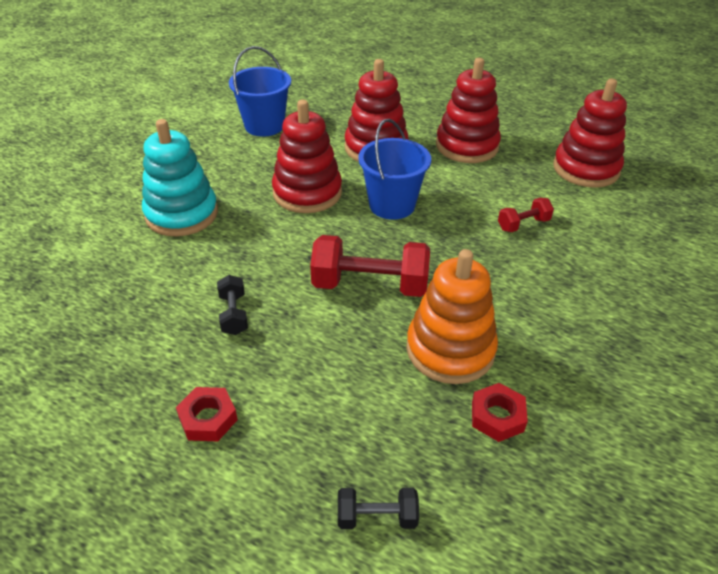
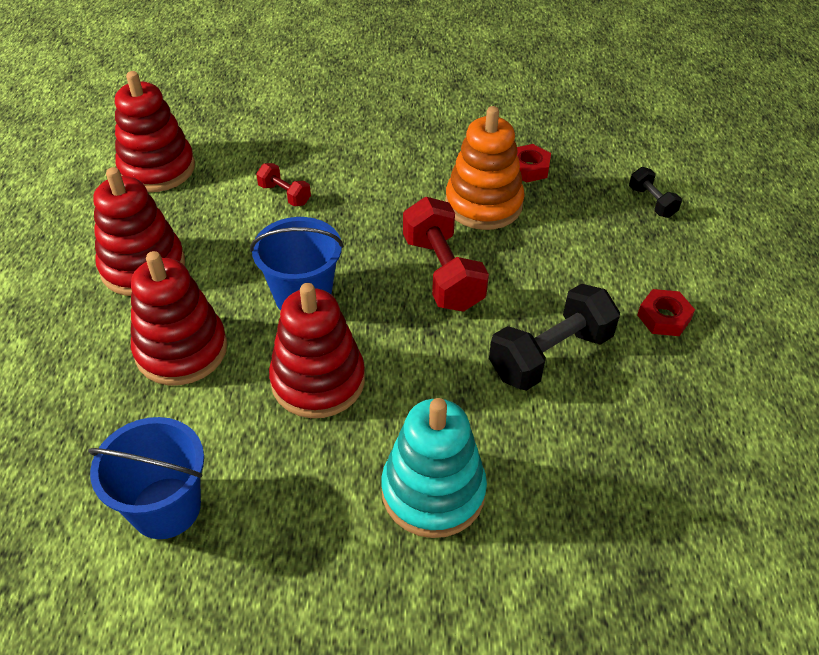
camera: 115 degrees left, 5 degrees up
black dumbbell [217,275,248,335] -> black dumbbell [489,284,620,391], size x1.94

